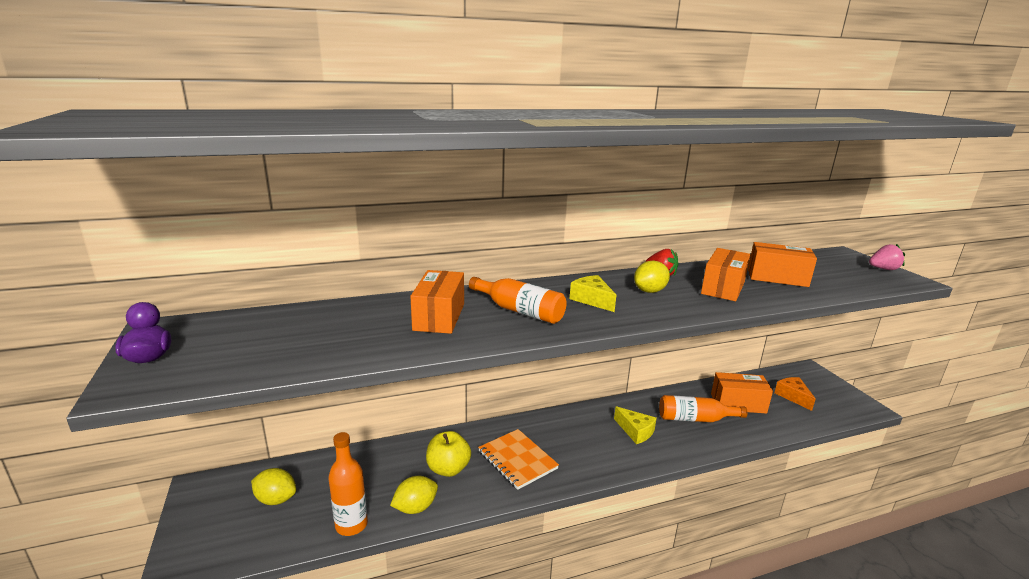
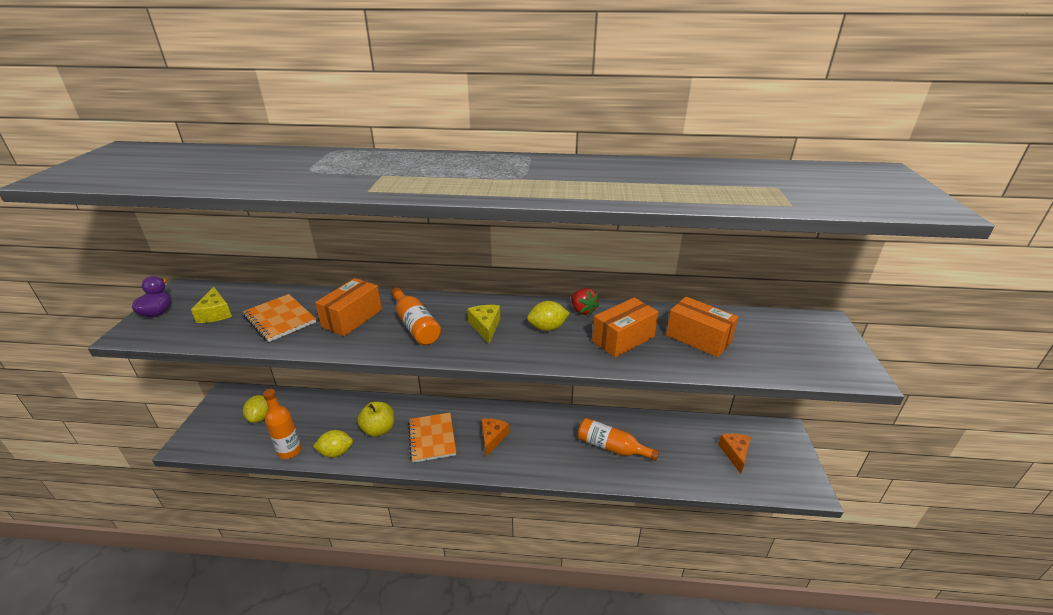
camera: 25 degrees right, 10 degrees up
yellow lemon [251,468,296,505] -> yellow lemon turned 45 degrees clockwise [243,395,268,423]
yellow cheese [614,406,657,444] -> yellow cheese moved to [191,287,232,323]
orange box [711,372,773,414] -> none
pink strawberry [869,244,905,270] -> none
none -> orange notebook [242,294,316,342]
none -> orange cheese [481,418,509,456]

